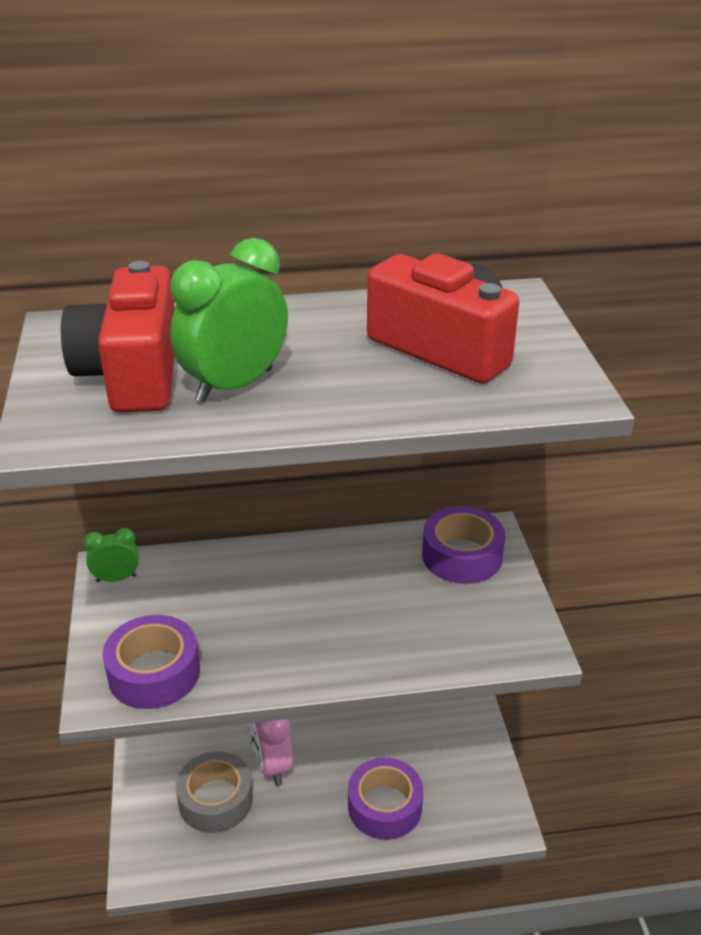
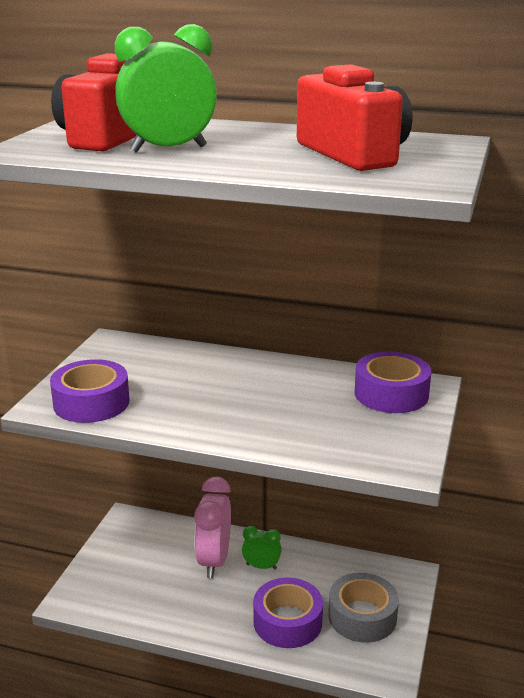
camera: 25 degrees right, 10 degrees down
green clock [83,528,139,582] -> green clock moved to [242,526,282,569]
grey tape [176,752,253,833] -> grey tape moved to [328,573,399,643]

